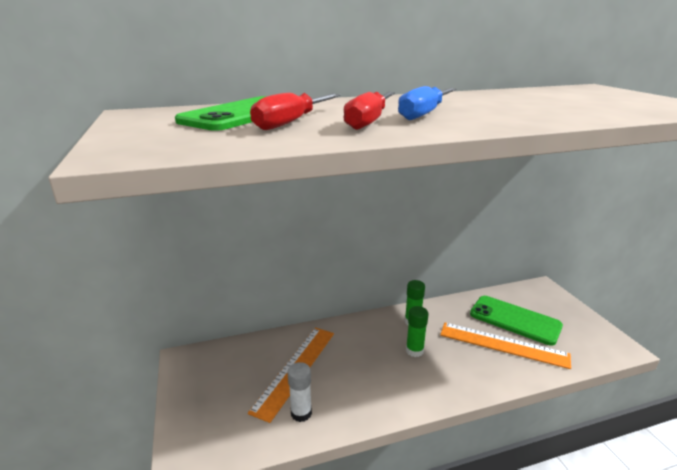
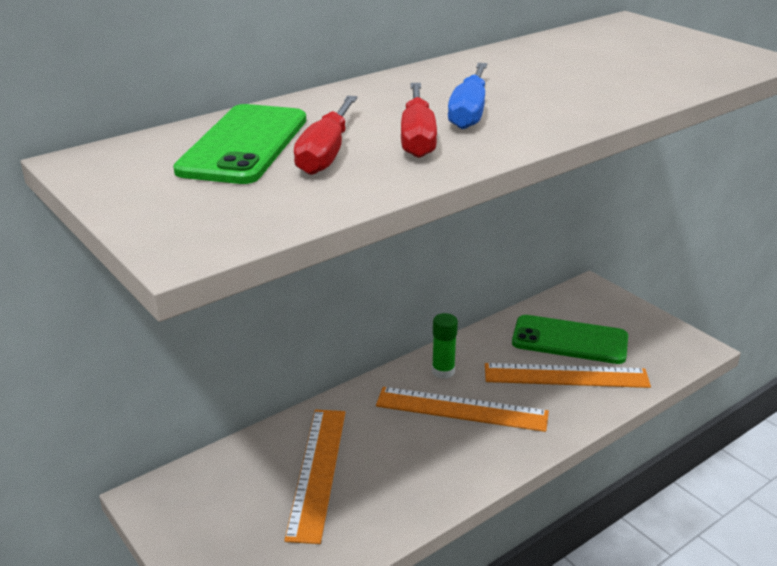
camera: 20 degrees left, 5 degrees up
white glue stick [288,362,312,422] -> none
green glue stick [406,306,428,357] -> orange ruler [376,387,549,432]

